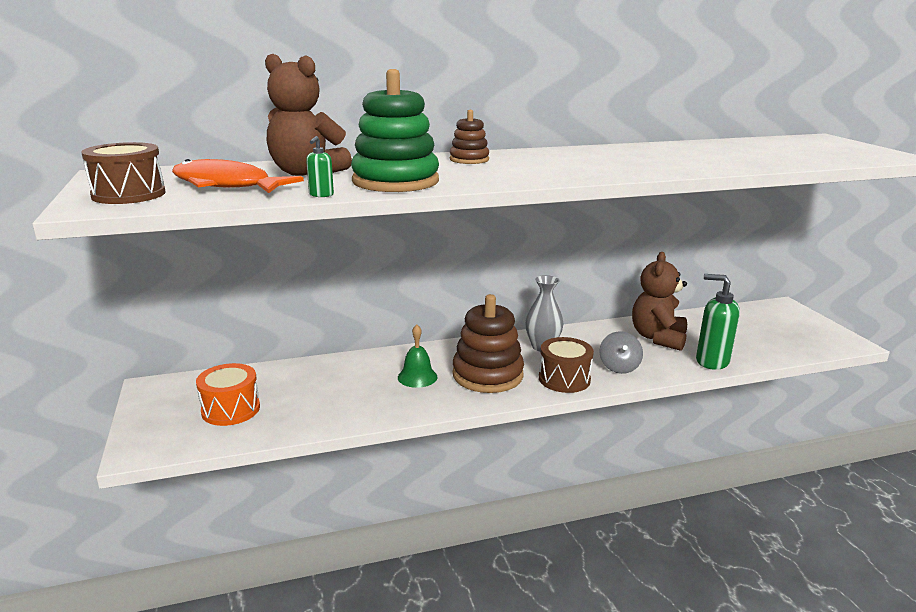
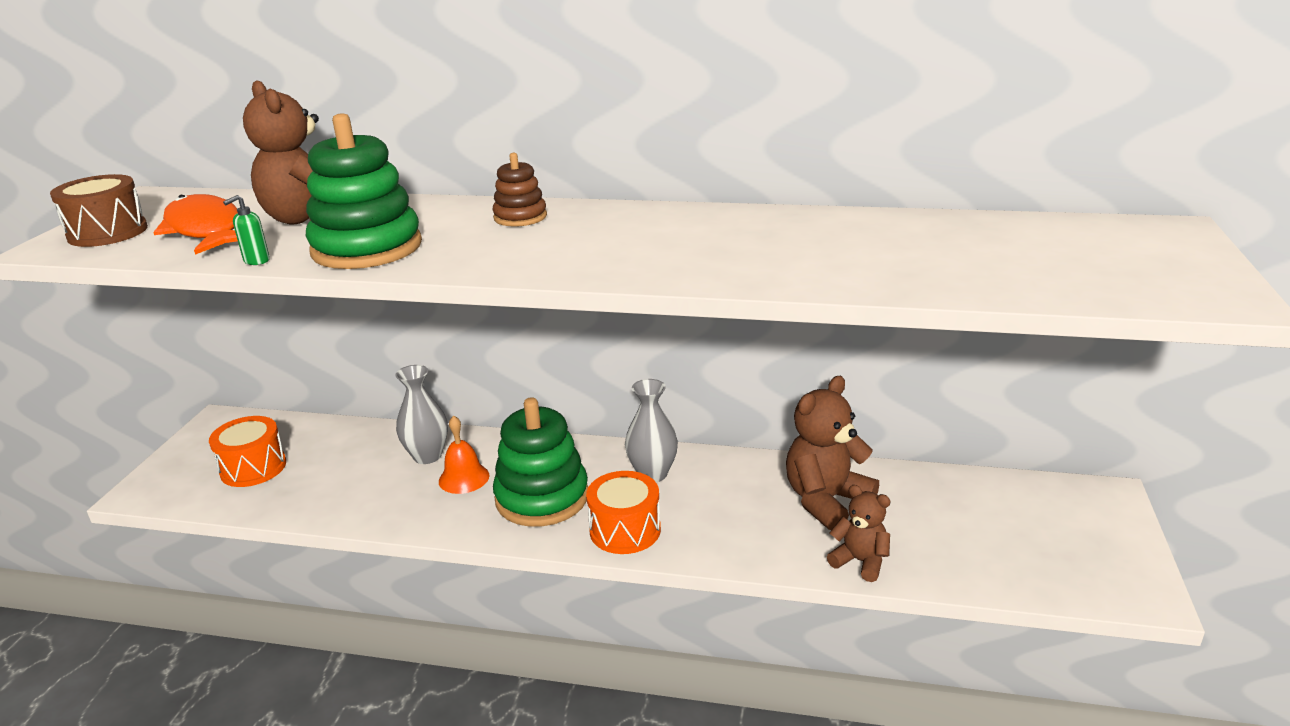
camera: 30 degrees right, 5 degrees up
green bell [398,325,437,388] -> orange bell [439,415,489,494]
brown stacking toy [453,294,524,393] -> green stacking toy [493,397,588,527]
brown drum [539,337,594,393] -> orange drum [586,471,661,554]
grey spinning top [599,331,643,374] -> none
green soap dispenser [696,274,740,370] -> brown teddy bear [827,485,890,582]
none -> grey vase [395,365,448,464]

